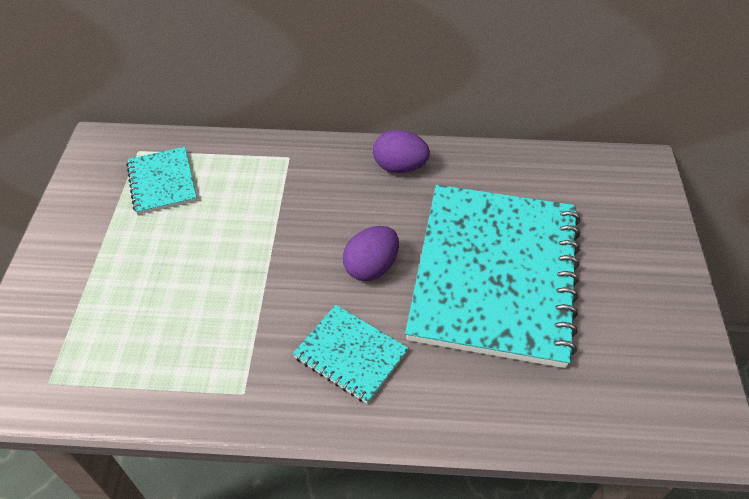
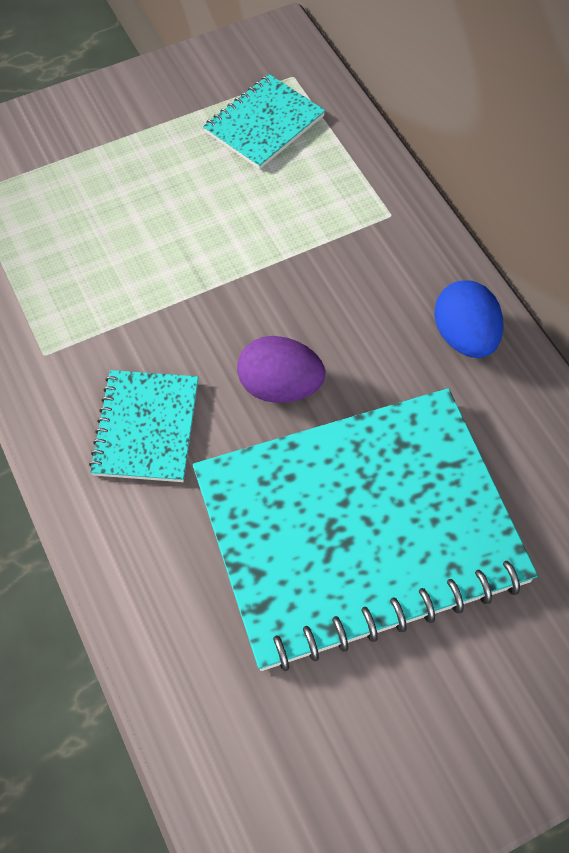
camera: 60 degrees right, 10 degrees up
purple egg [373,130,430,173] -> blue egg [434,280,504,358]

